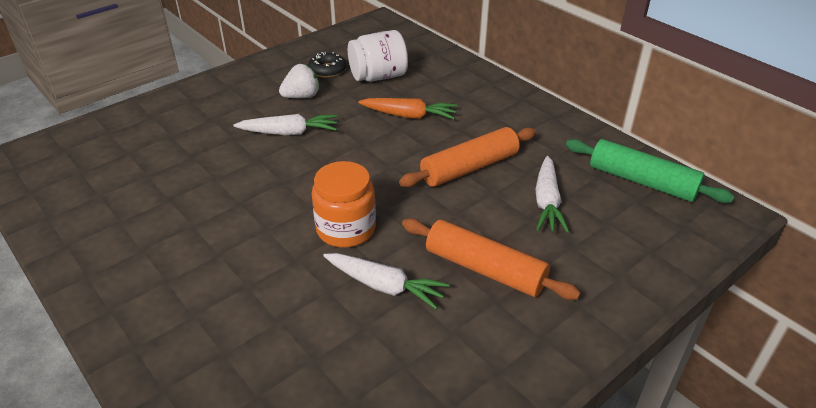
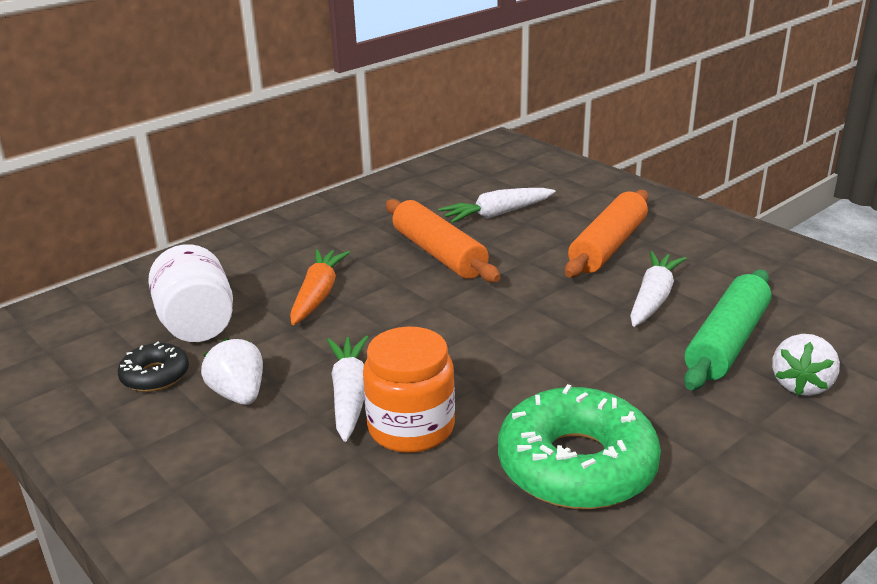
camera: 90 degrees left, 10 degrees down
orange jar [312,161,376,248] -> orange jar moved to [363,327,455,453]
white carrot [535,156,569,233] -> white carrot turned 150 degrees clockwise [438,188,555,223]
green rolling pin [566,139,734,203] -> green rolling pin moved to [684,270,772,390]
none -> green donut [498,384,661,509]
none -> white strawberry [772,334,840,396]

